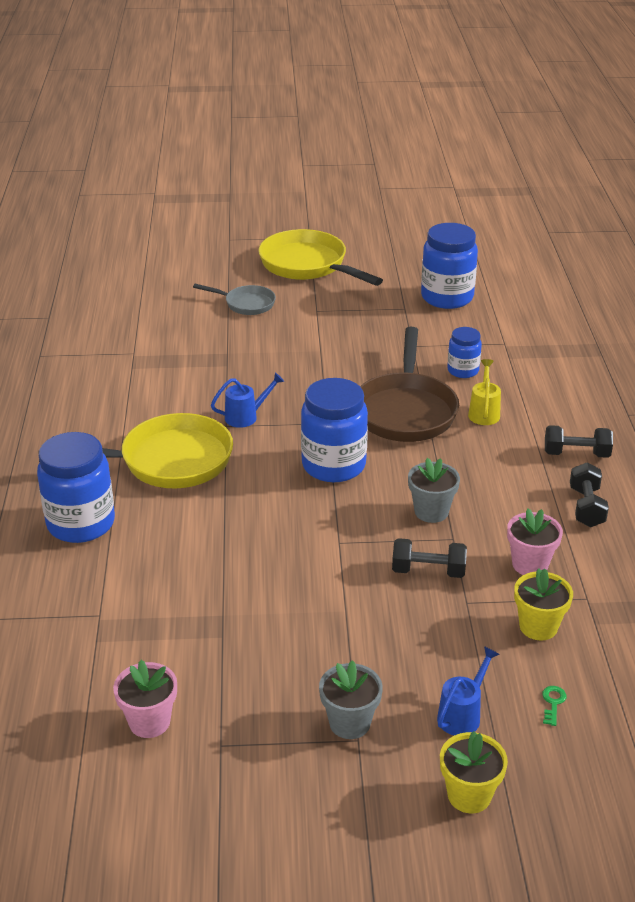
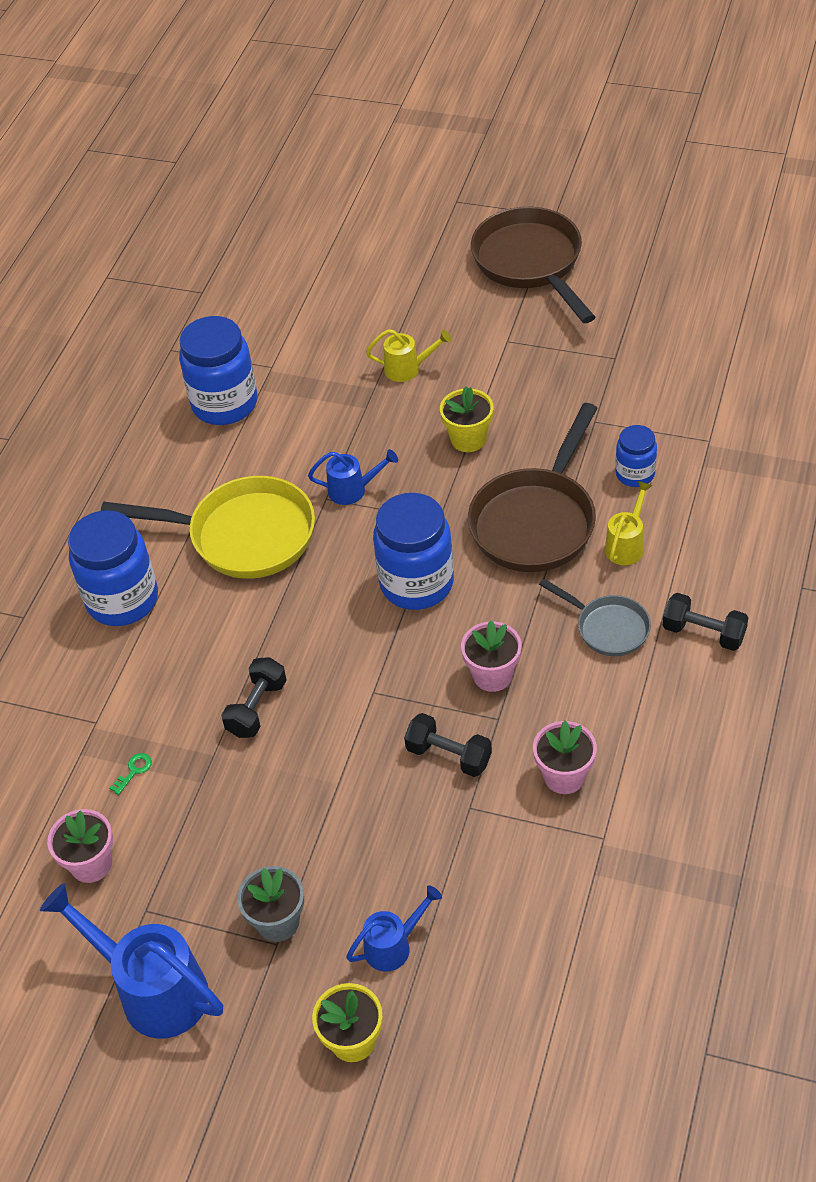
camera: 25 degrees right, 15 degrees up
grey pan [193,284,276,315] -> grey pan moved to [539,579,651,656]
yellow pan [258,229,383,286] -> brown pan [471,207,595,323]
grey flower pot [408,458,460,523] -> pink flower pot [461,620,522,692]
blue jar [421,223,478,309] -> blue jar moved to [179,316,257,425]
yellow flower pot [514,568,573,641] -> yellow flower pot moved to [440,386,493,452]
green key [542,686,567,726] -> green key moved to [109,753,152,795]
black dumbbell [570,462,609,527] -> black dumbbell moved to [221,657,287,738]
none -> blue watering can [40,883,223,1039]
none -> yellow watering can [366,329,452,382]

